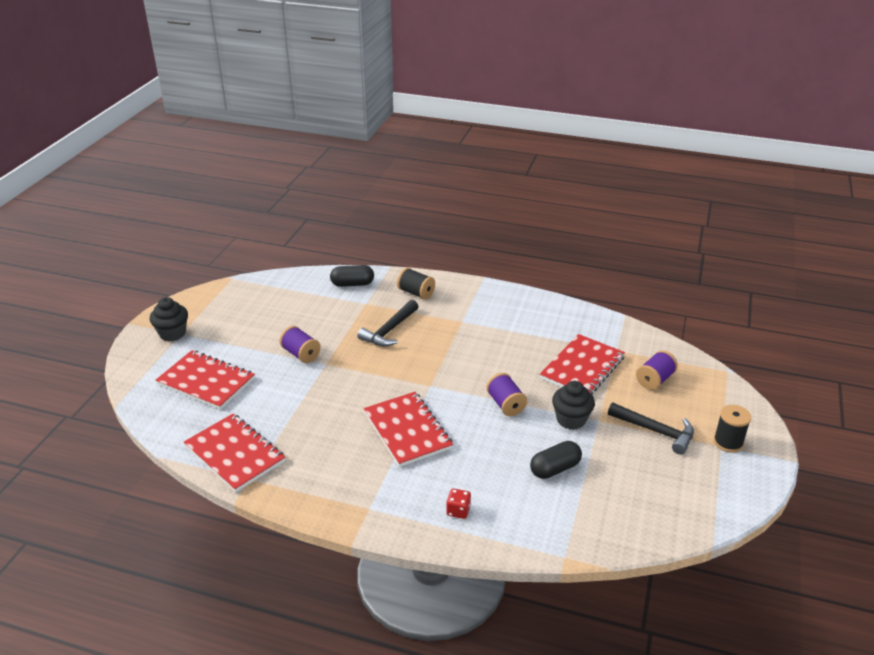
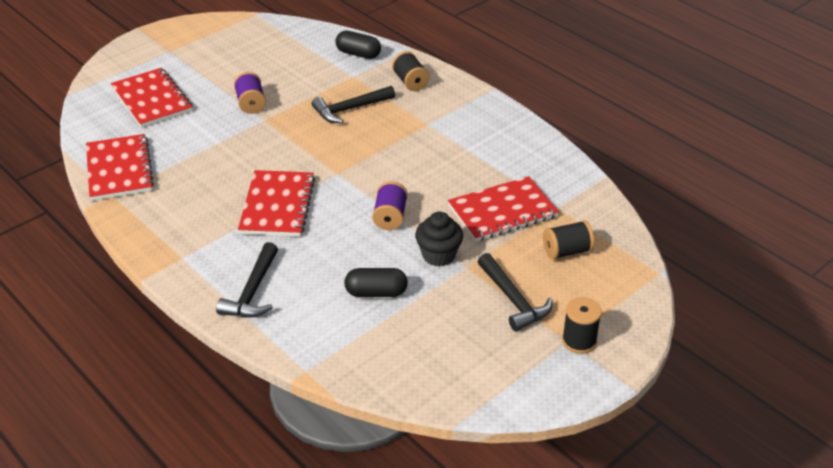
camera: 30 degrees right, 5 degrees up
black cupcake [149,297,188,341] -> none
red dice [446,488,471,519] -> black hammer [216,242,278,317]
purple spool [636,350,678,390] -> black spool [543,220,594,260]

